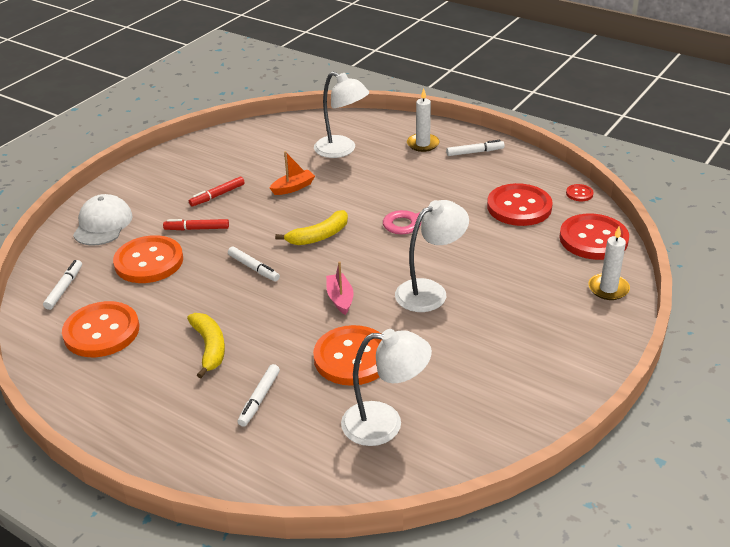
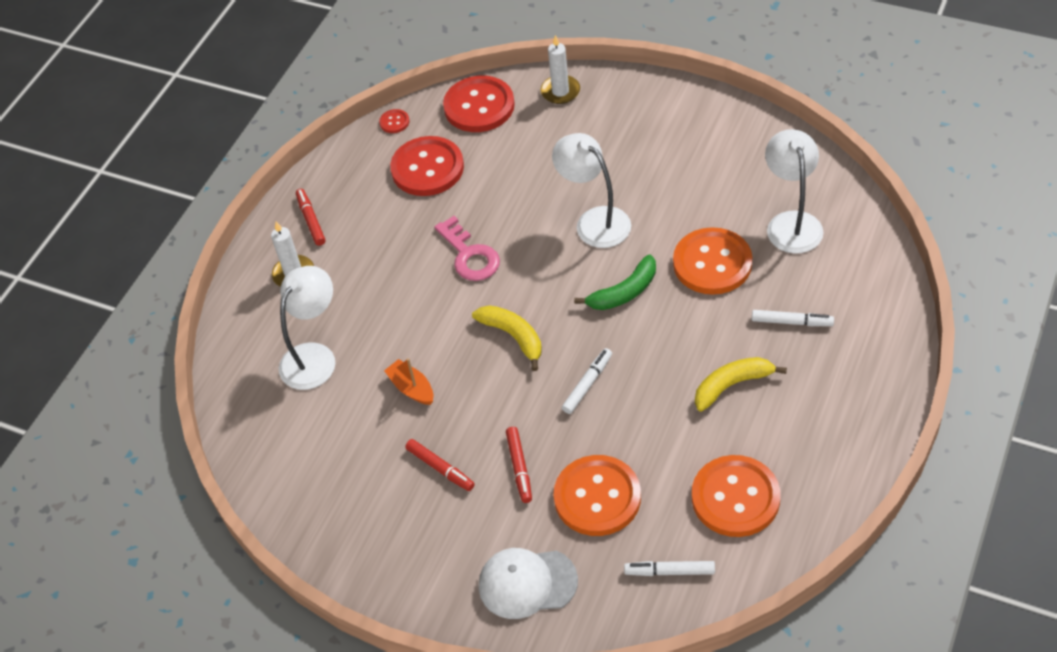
camera: 95 degrees left, 15 degrees up
pink boat [326,261,354,315] -> green banana [574,255,656,310]
white marker [446,140,505,156] -> red marker [296,189,326,246]

